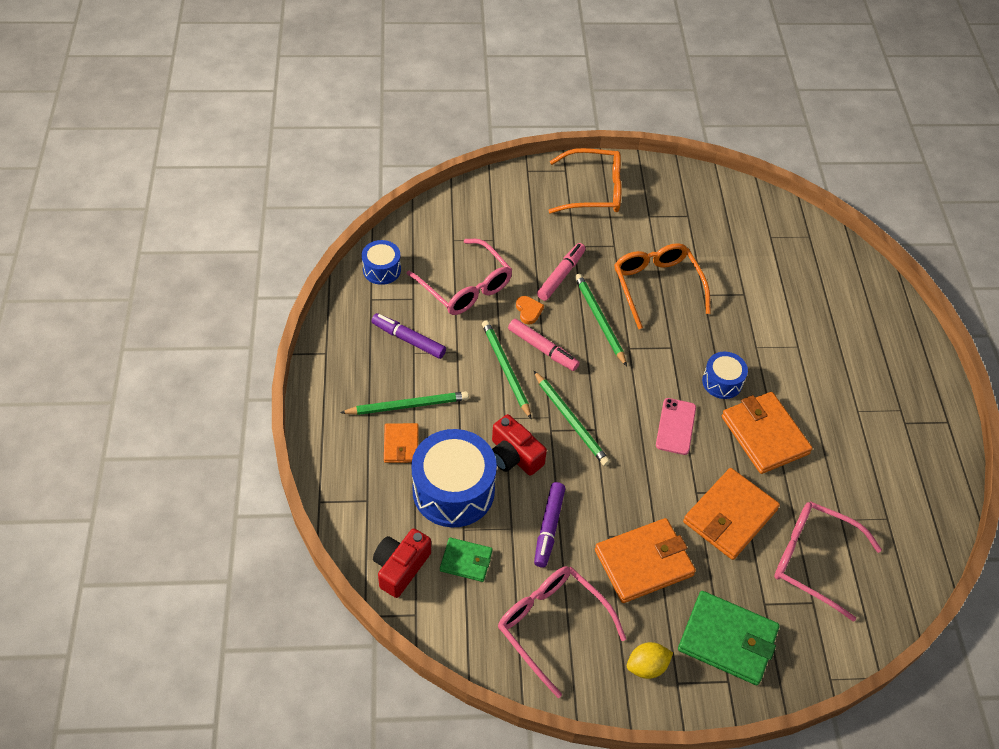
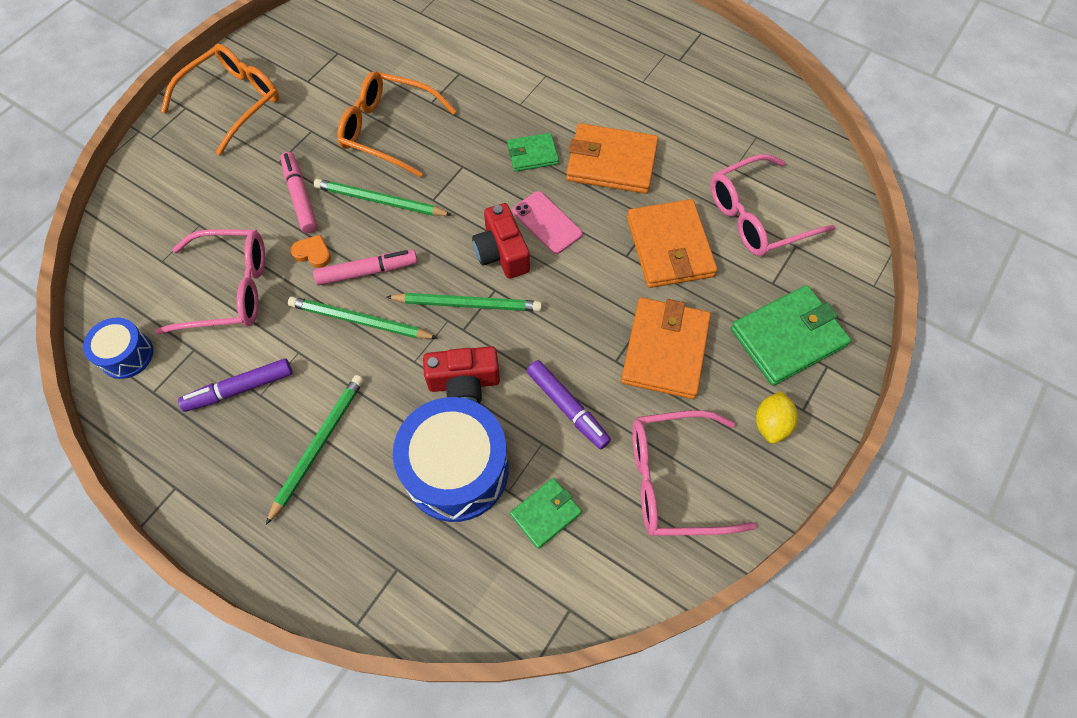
camera: 50 degrees left, 10 degrees up
red camera [373,528,431,598] -> red camera moved to [472,203,530,279]
orange wallet [384,423,418,463] -> none
blue drum [702,352,748,399] -> green wallet [507,133,559,172]

